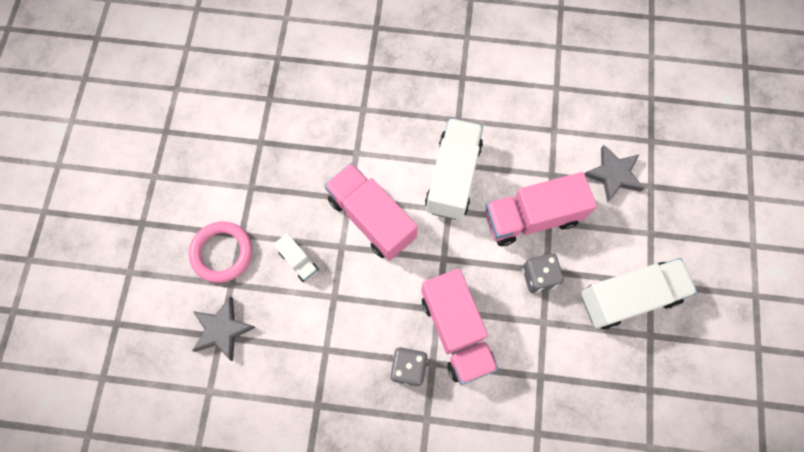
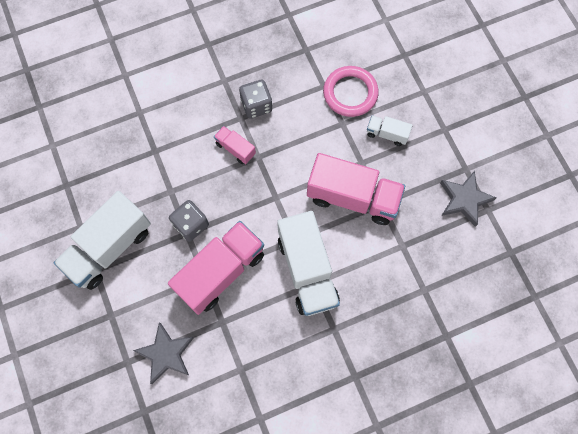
camera: 150 degrees right, 0 degrees up
pink ring [189,222,252,283] -> pink ring moved to [323,66,379,117]
grey star [192,296,256,361] -> grey star moved to [440,171,496,227]
pink truck [421,269,498,385] -> pink truck [214,126,256,164], size x0.48

